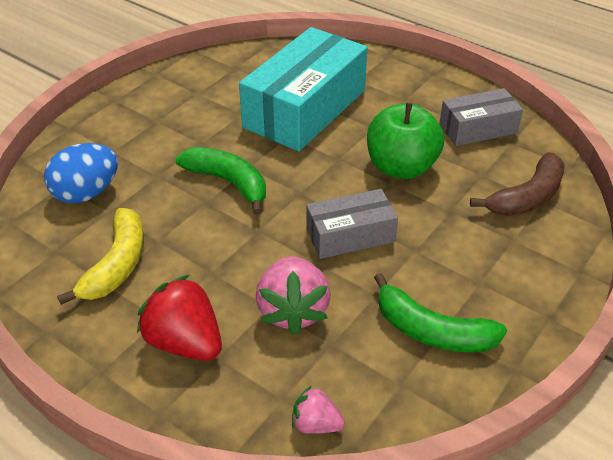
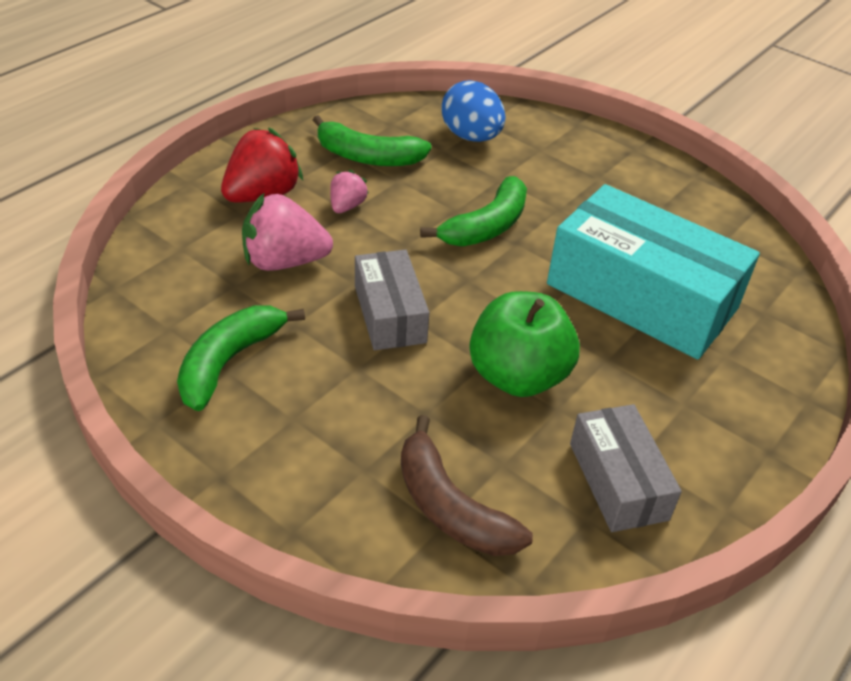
camera: 90 degrees right, 0 degrees up
yellow banana [57,208,144,305] -> green banana [313,115,432,166]
pink strawberry [292,385,345,434] -> pink strawberry moved to [330,170,369,213]

